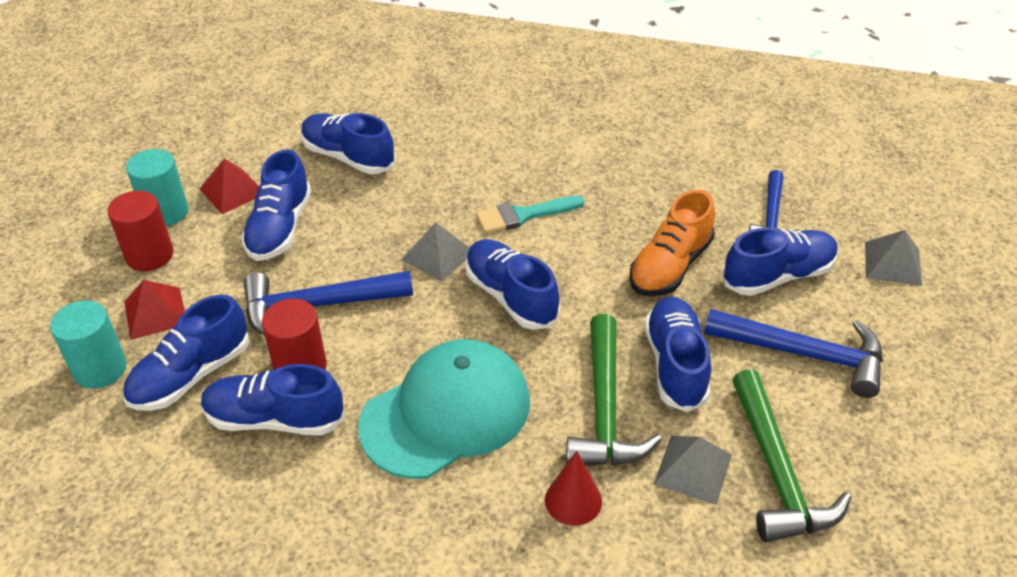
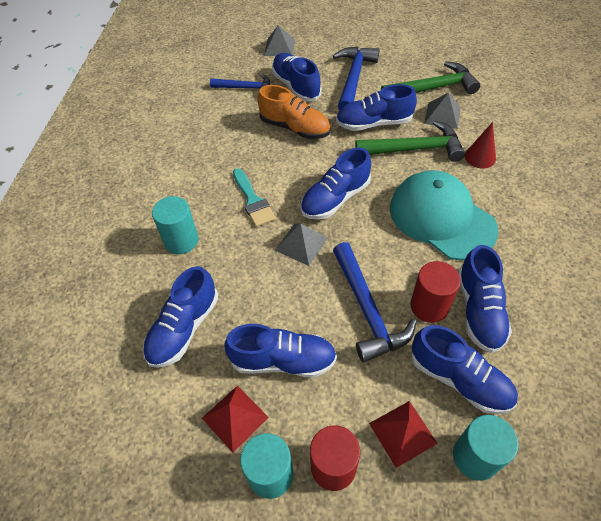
camera: 95 degrees left, 10 degrees up
none -> turquoise cylinder [152,196,199,254]

